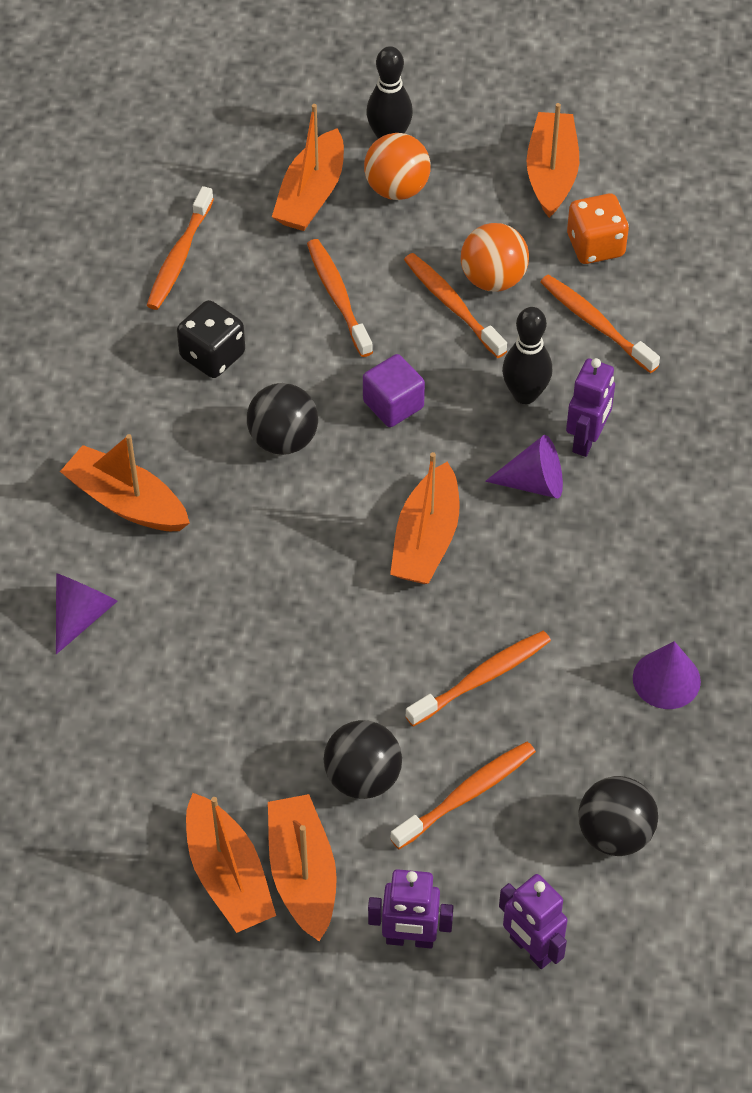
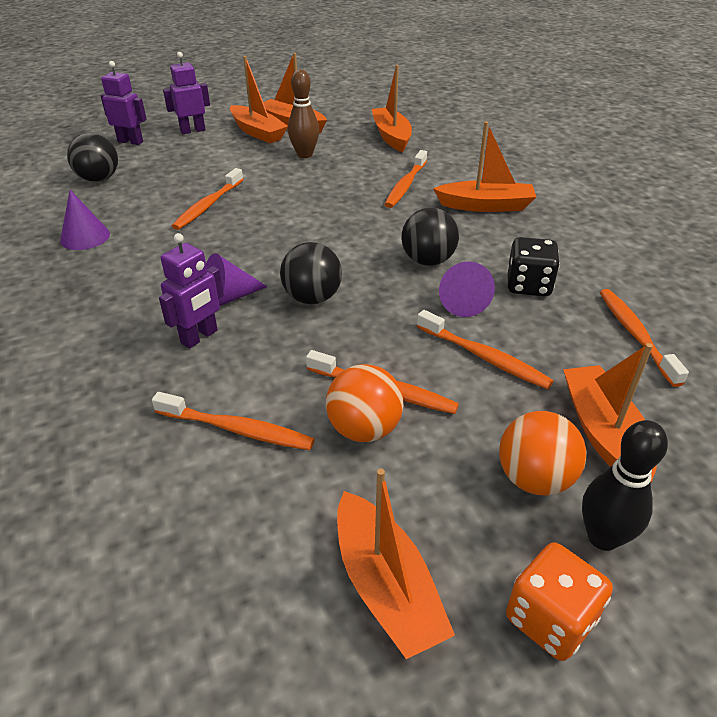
camera: 150 degrees right, 15 degrees down
purple cone [56,573,118,654] -> purple cone moved to [439,261,495,317]
black ball [324,720,402,799] -> black ball moved to [280,242,342,304]
purple cube [363,354,425,427] -> none
orange boat [390,452,459,584] -> orange boat moved to [372,65,412,152]
orange toothbrush [390,742,536,849] -> orange toothbrush moved to [384,150,427,208]
black bowling pin [502,307,552,404] -> none
purple robot [566,358,615,457] -> purple robot turned 135 degrees counterclockwise [159,233,224,349]
orange dice [567,194,629,264] -> orange dice moved to [506,542,613,661]
none -> brown bowling pin [288,69,319,158]

